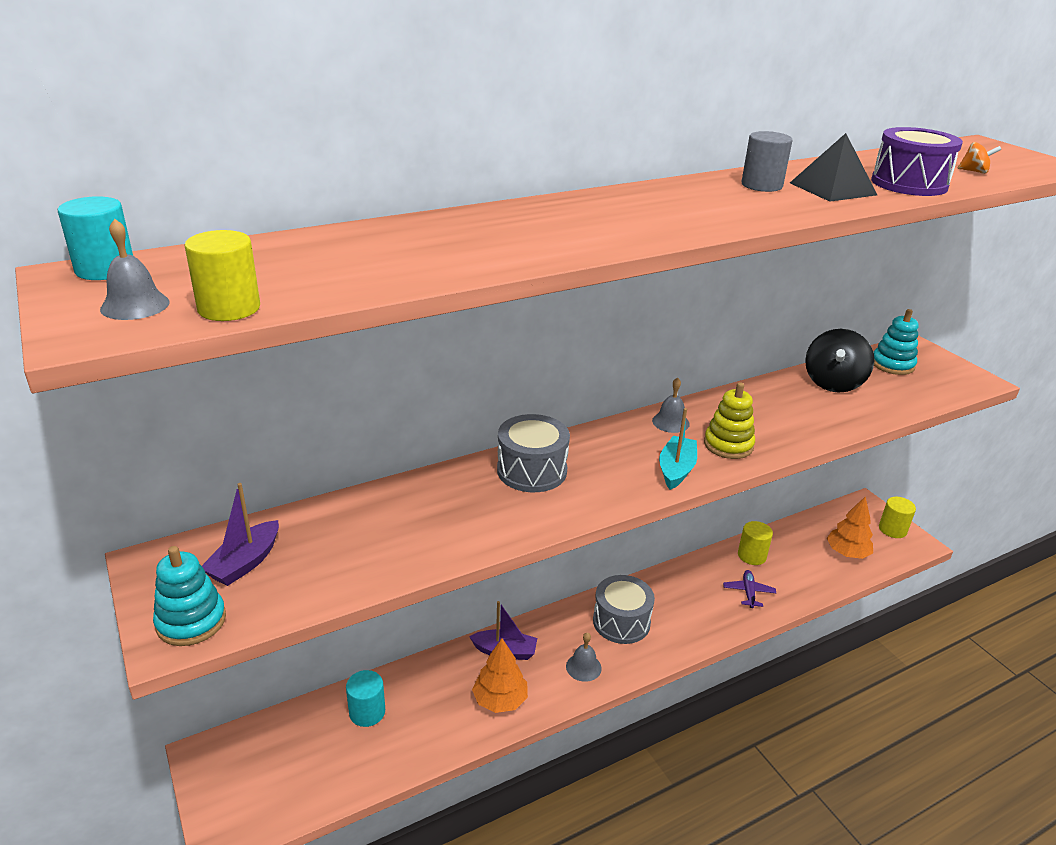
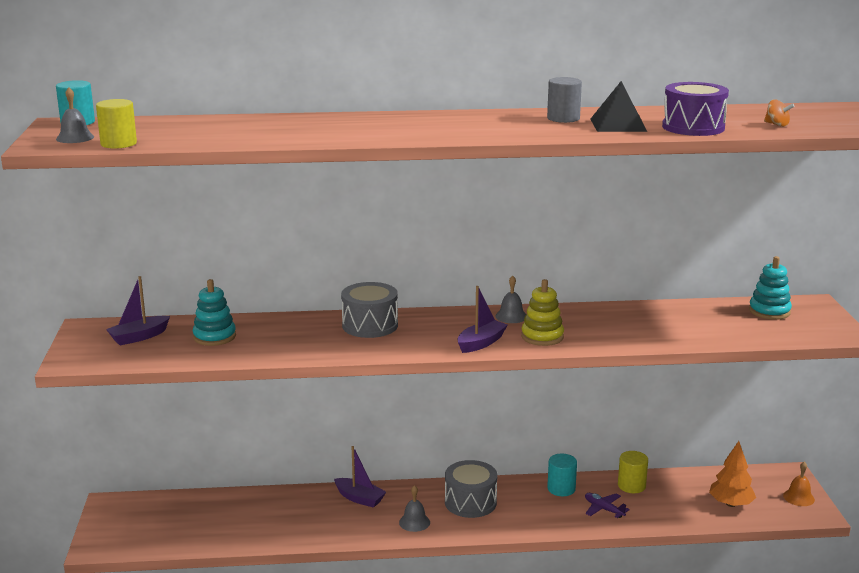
camera: 25 degrees right, 10 degrees down
turquoise stacking toy [153,546,226,646] -> turquoise stacking toy moved to [193,279,236,346]
turquoise cylinder [346,670,385,727] -> turquoise cylinder moved to [547,454,577,496]
orange tree [472,638,528,713] -> none
turquoise boat [659,408,697,490] -> purple boat [457,286,508,353]
purple plane [723,570,776,608] -> purple plane turned 75 degrees counterclockwise [585,493,630,518]
black spinning top [805,329,874,393] -> none
yellow cylinder [879,497,916,538] -> orange bell [783,461,815,506]

